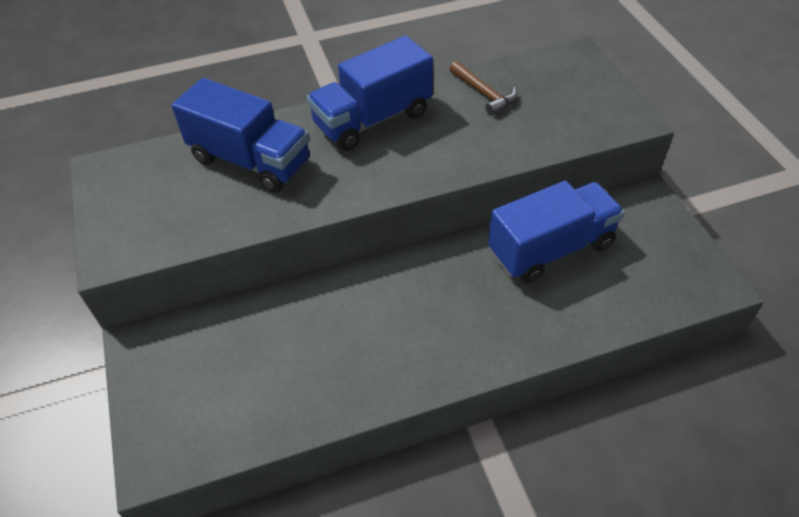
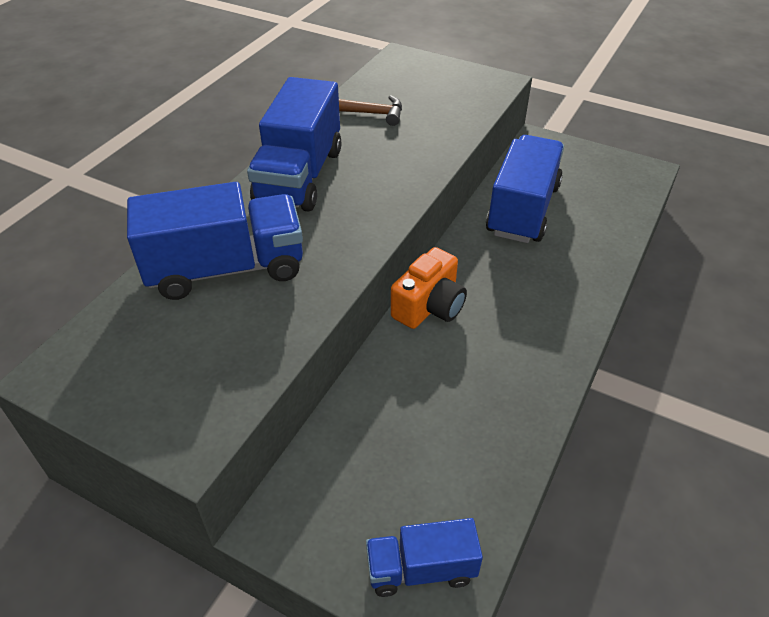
camera: 45 degrees left, 5 degrees down
none -> blue truck [366,518,483,597]
none -> orange camera [391,247,467,329]

